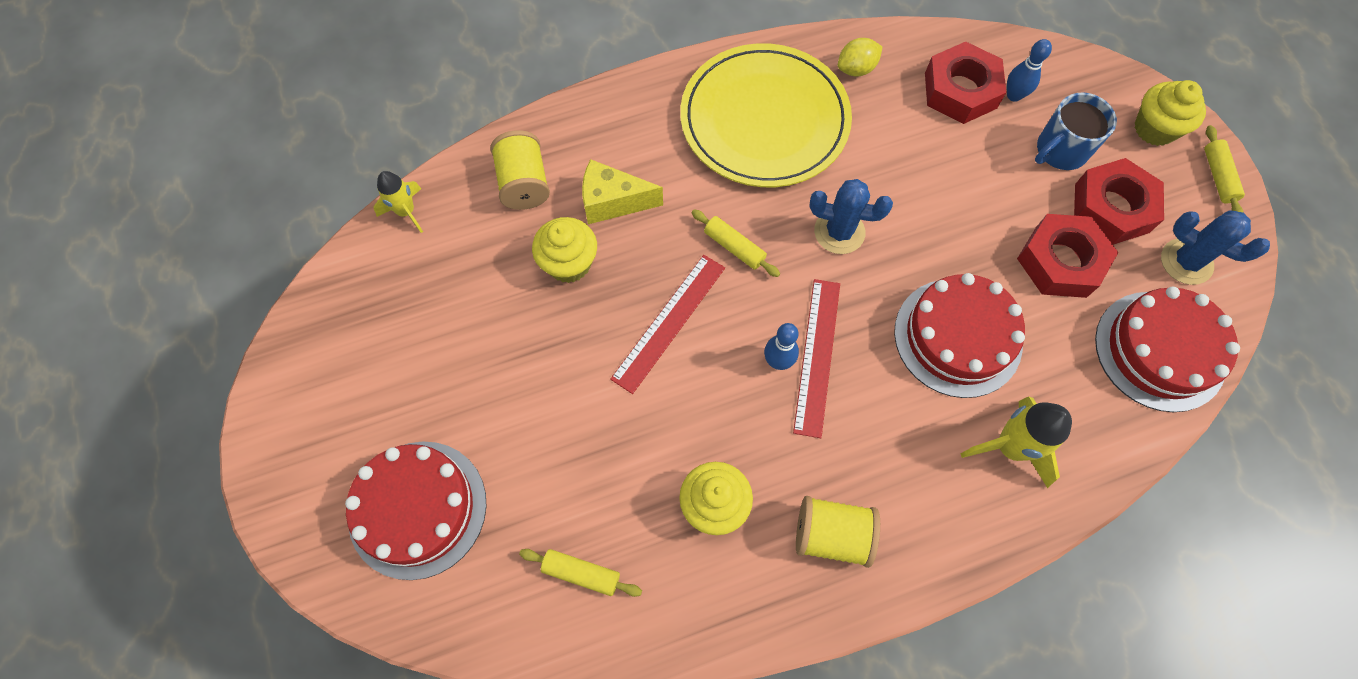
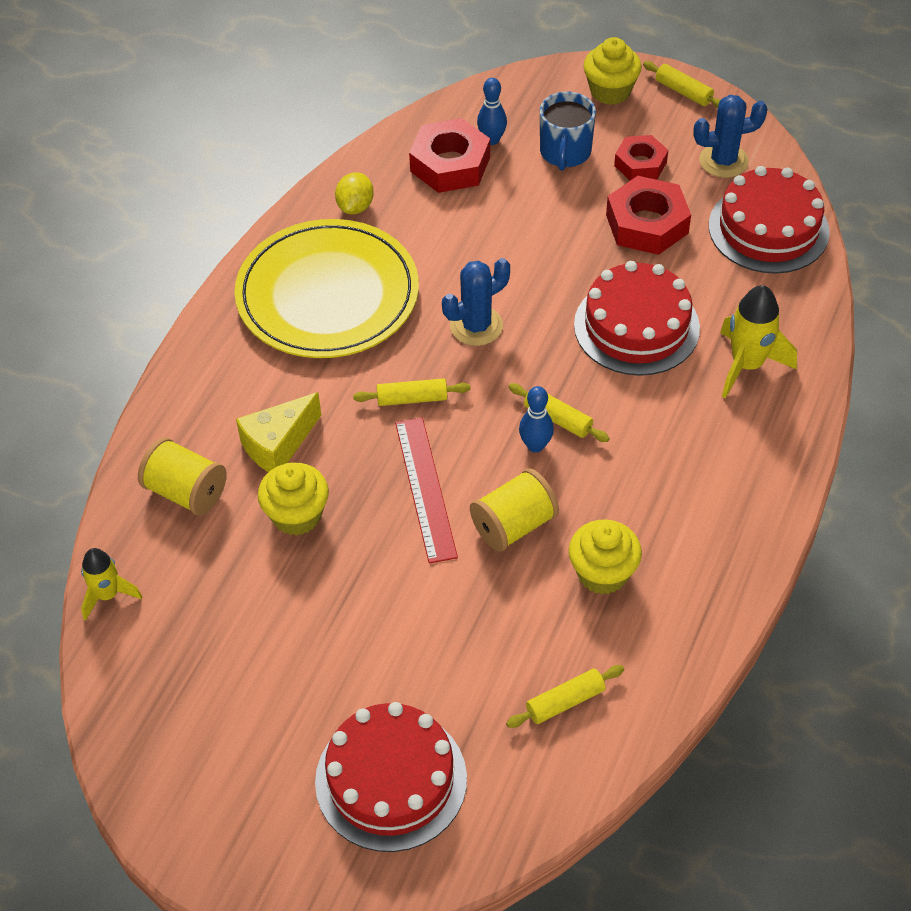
camera: 45 degrees left, 15 degrees down
red ruler [793,279,840,438] -> yellow rolling pin [508,383,610,442]
yellow spool [796,496,880,568] -> yellow spool moved to [470,468,559,552]
red nut [1074,158,1164,245] -> red nut [614,135,668,181], size x0.64

